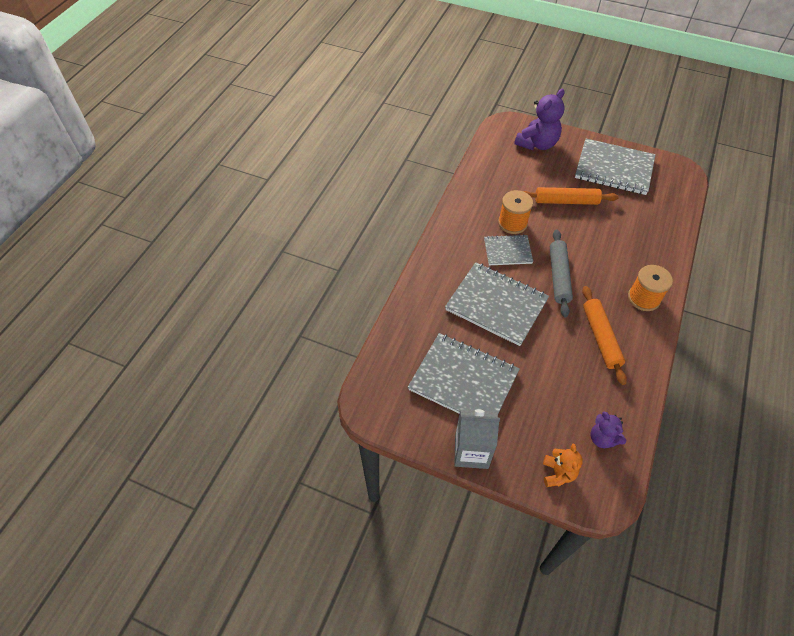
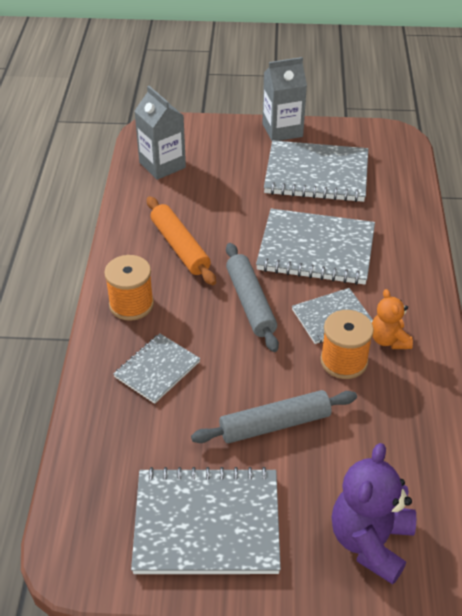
camera: 160 degrees right, 10 degrees down
orange rolling pin [523,187,619,205] -> grey rolling pin [191,390,357,443]
orange teddy bear [543,444,583,487] -> orange teddy bear moved to [372,289,413,349]
purple teddy bear [590,412,626,448] -> grey carton [135,86,186,180]
none -> grey notebook [114,333,200,404]

